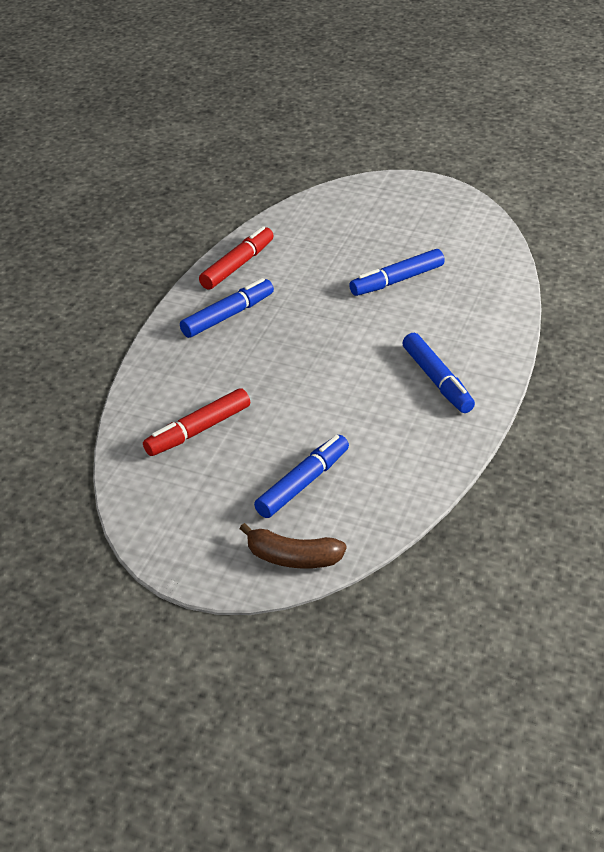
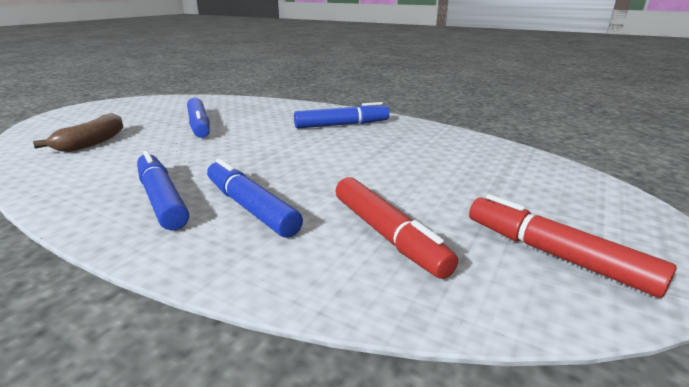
camera: 80 degrees left, 15 degrees down
red marker [199,226,274,290] -> red marker moved to [469,194,677,298]
brown banana [239,523,347,569] -> brown banana moved to [33,113,124,152]
blue marker [254,435,349,518] -> blue marker moved to [207,159,303,238]

